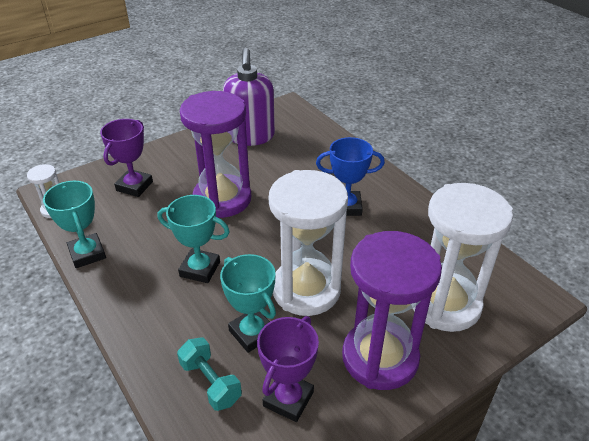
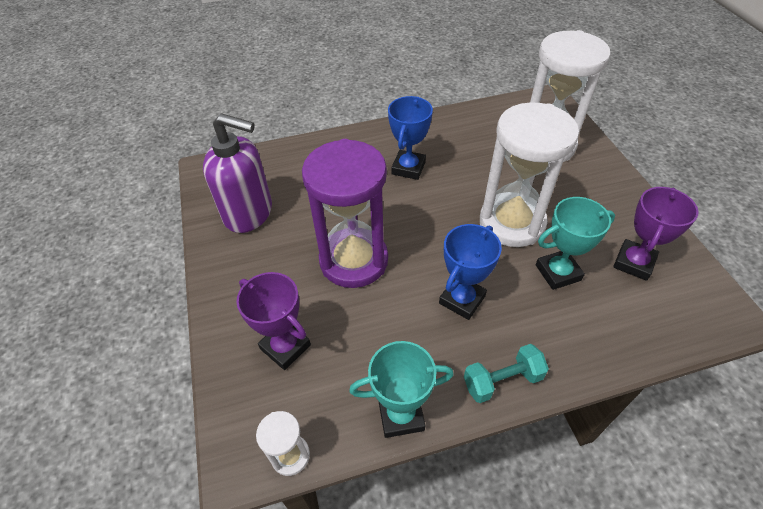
camera: 70 degrees left, 10 degrees up
turquoise trophy [158,195,230,283] -> blue trophy [439,224,502,320]
turquoise dumbbell [177,337,242,411] -> turquoise dumbbell moved to [464,344,549,403]
purple trophy [257,316,319,422] -> purple trophy turned 75 degrees clockwise [613,187,699,281]
purple hourglass [342,231,442,390] -> none

